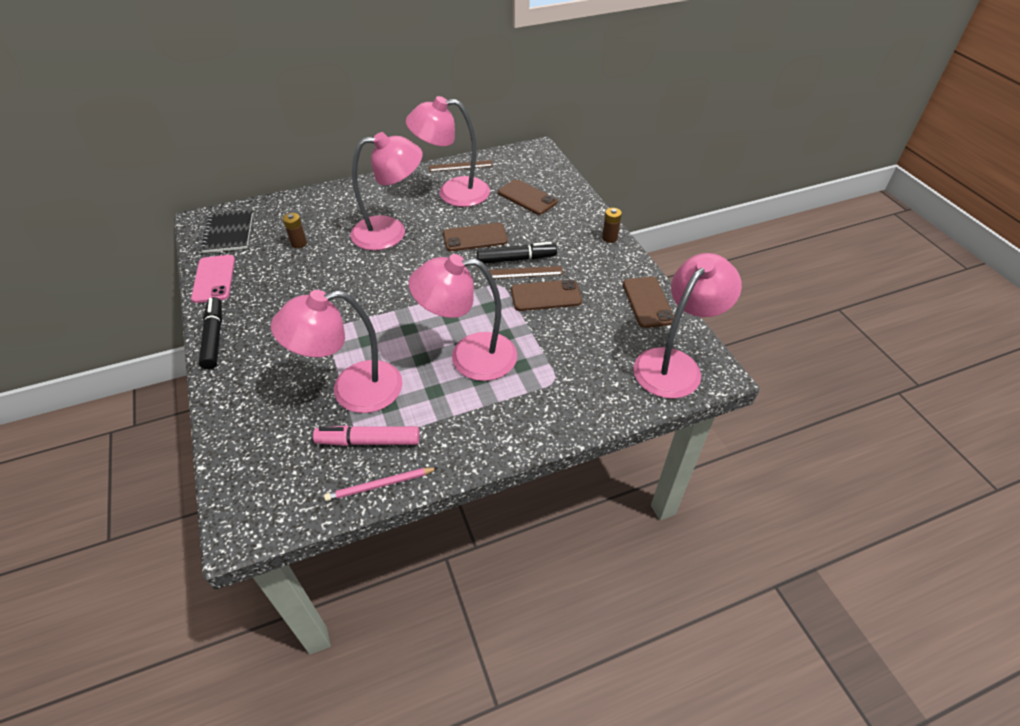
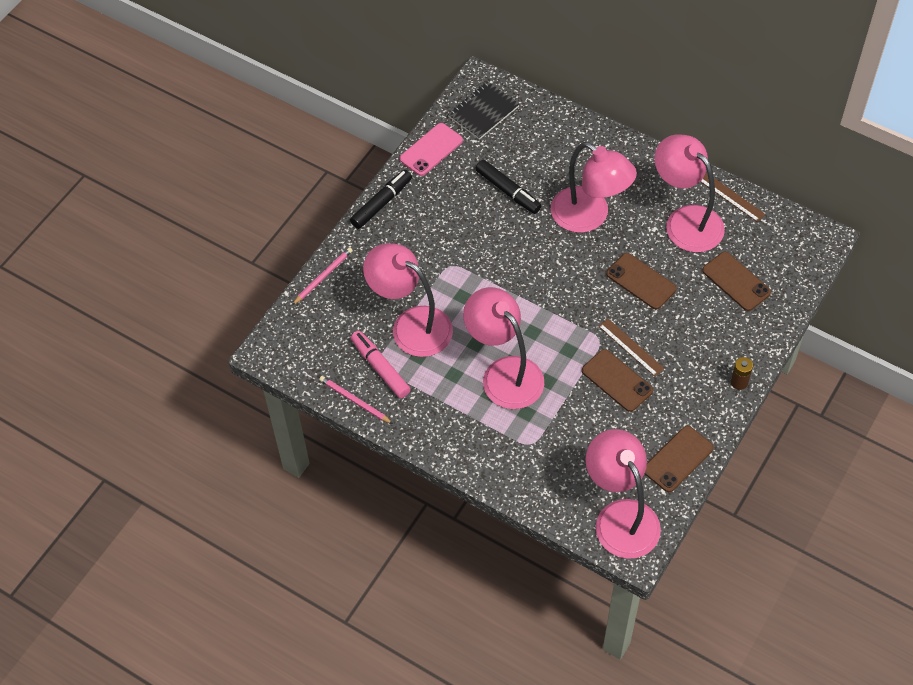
camera: 55 degrees right, 10 degrees up
brown battery [283,213,307,248] -> none
black marker [476,242,557,264] -> black marker moved to [476,160,541,214]
brown phone [498,179,558,215] -> brown phone turned 45 degrees counterclockwise [702,252,771,311]
pink lamp [633,253,742,399] -> pink lamp turned 120 degrees counterclockwise [585,429,661,559]
none -> pink pencil [292,247,353,305]

